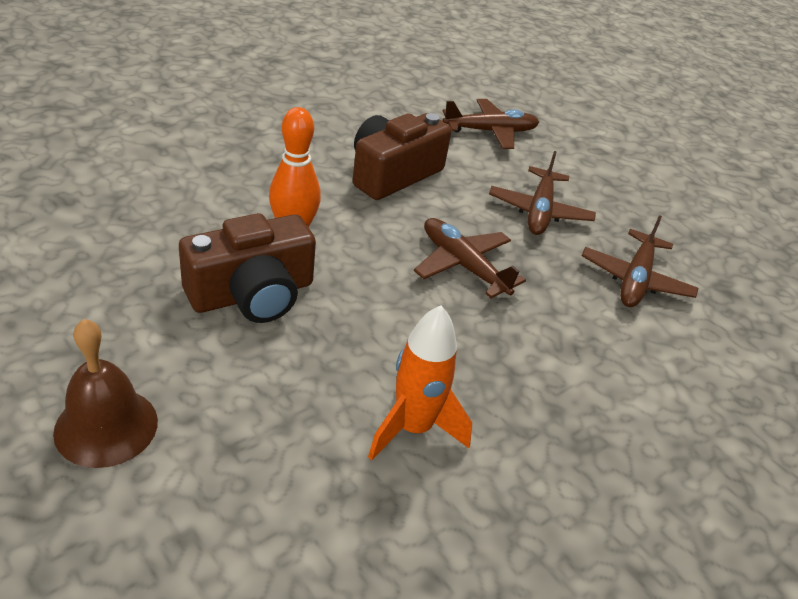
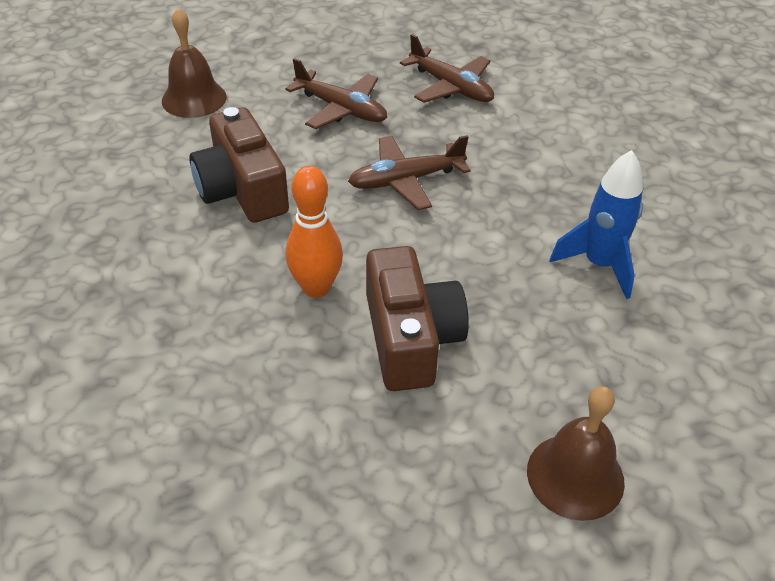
camera: 65 degrees left, 5 degrees up
orange rocket [368,305,472,460] -> blue rocket [549,150,643,299]
brown plane [443,99,539,149] -> brown bell [162,8,227,118]

